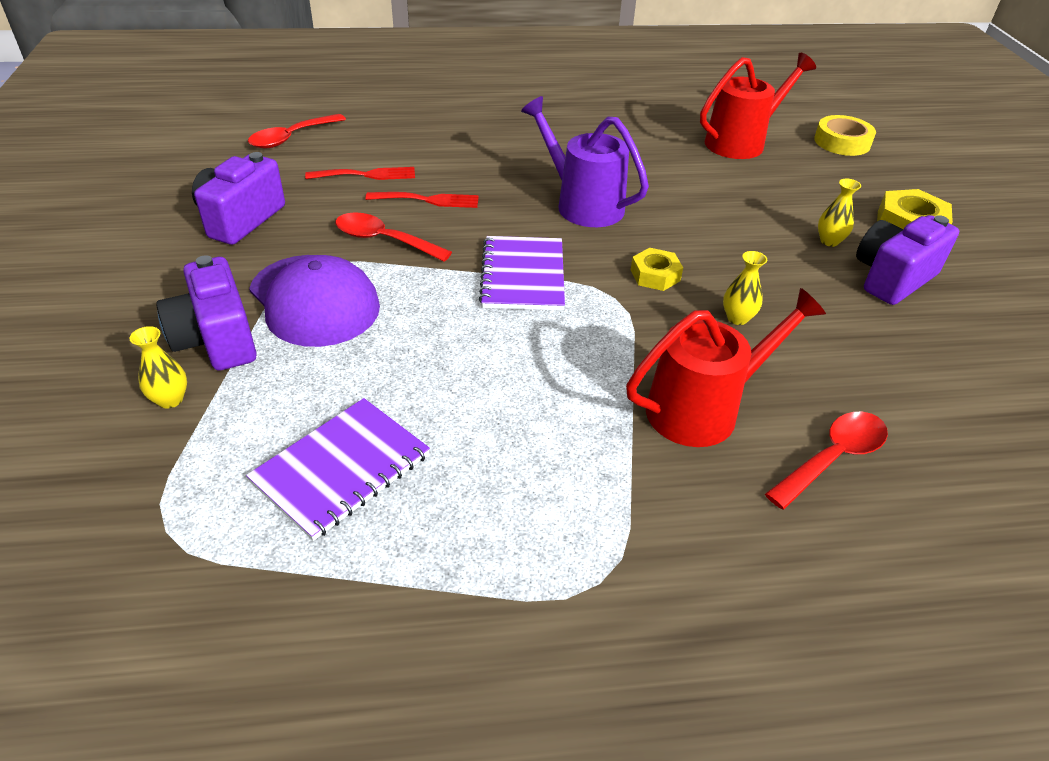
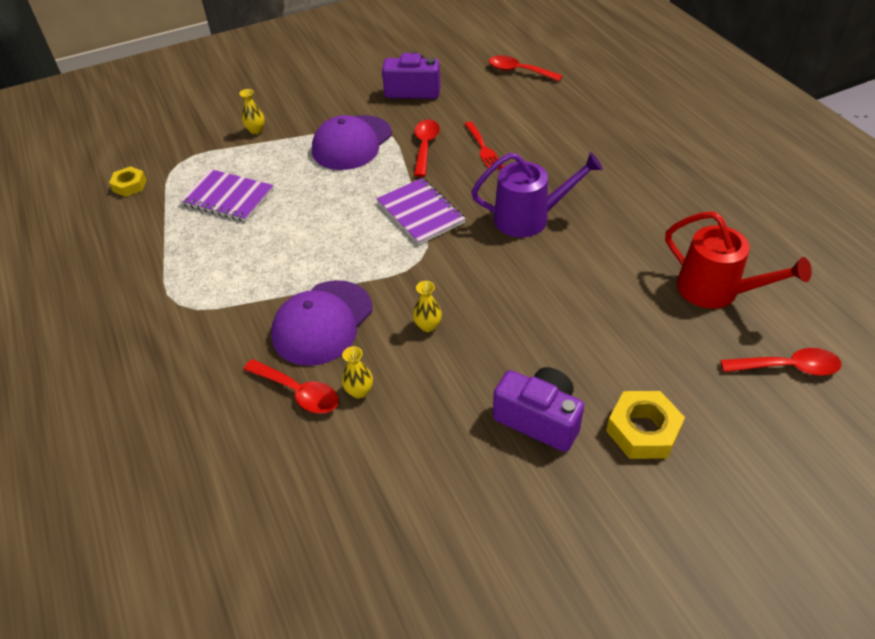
camera: 75 degrees right, 5 degrees up
purple camera [156,255,257,371] -> none
red fork [305,167,415,180] -> none
purple notebook [479,236,565,311] -> purple notebook turned 75 degrees clockwise [376,178,466,245]
purple watering can [521,96,649,227] -> purple watering can turned 60 degrees clockwise [471,152,603,237]
red watering can [626,288,826,447] -> purple cap [271,280,372,366]
yellow nut [631,248,683,291] -> yellow nut moved to [109,166,146,197]
yellow tape [814,115,876,156] -> red spoon [720,348,842,376]
yellow vase [818,179,861,247] -> yellow vase moved to [342,346,373,399]

